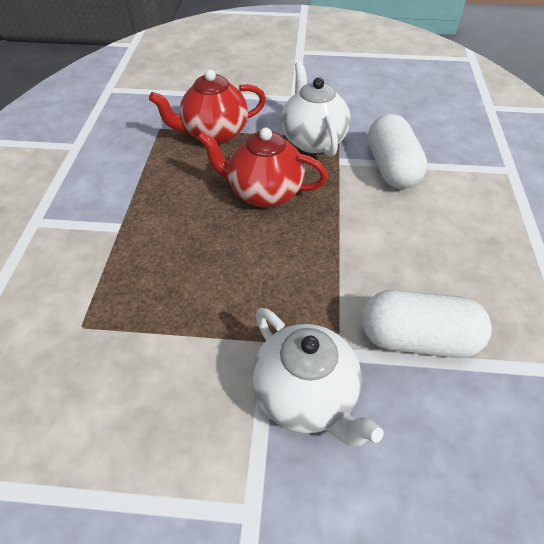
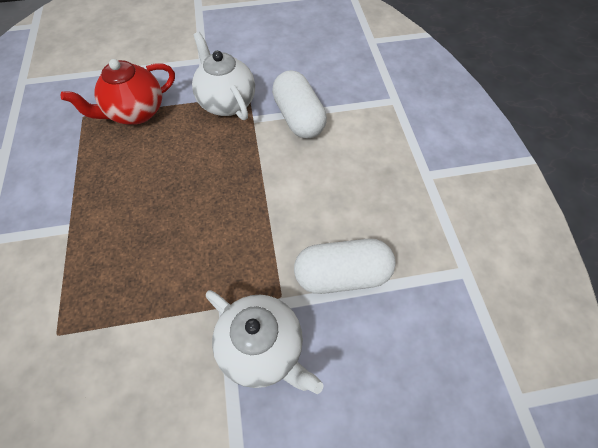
camera: 15 degrees left, 10 degrees up
red teapot [198,128,328,208] -> none

